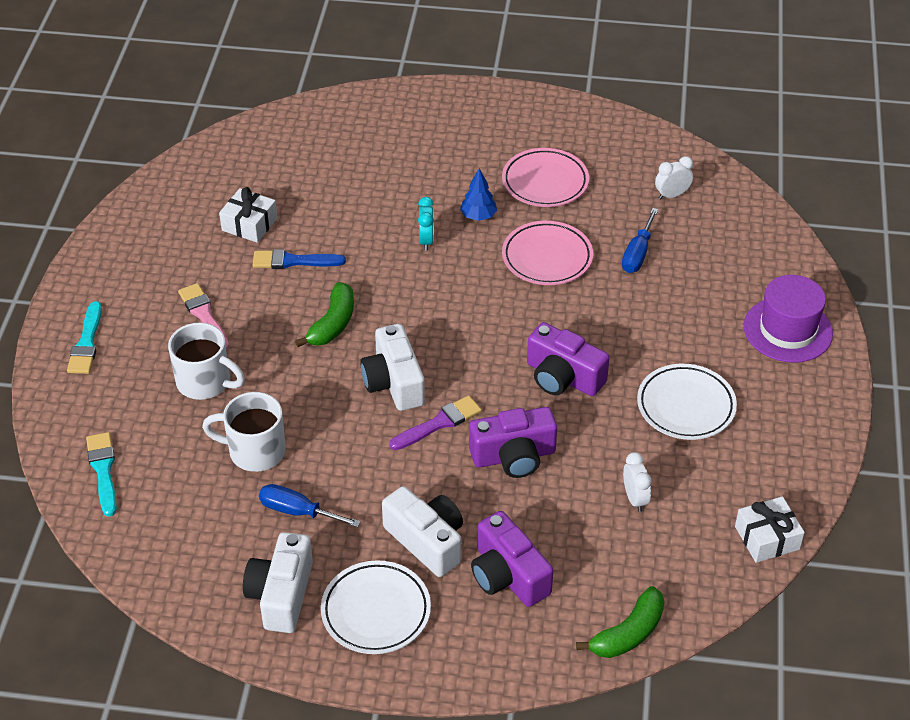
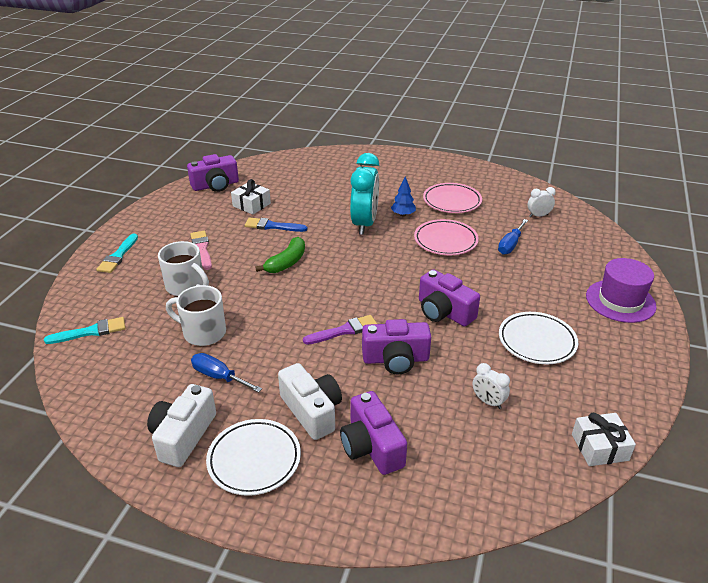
camera: 10 degrees right, 10 degrees down
turquoise brush [86,432,117,517] -> turquoise brush turned 75 degrees clockwise [44,317,126,344]
white camera [360,324,425,411] -> none
turquoise clock [418,197,434,251] -> turquoise clock [350,153,379,235], size x2.16
green banana [576,586,665,658] -> none
white clock [623,452,652,512] -> white clock turned 135 degrees clockwise [473,363,510,409]
none -> purple camera [187,154,239,192]

